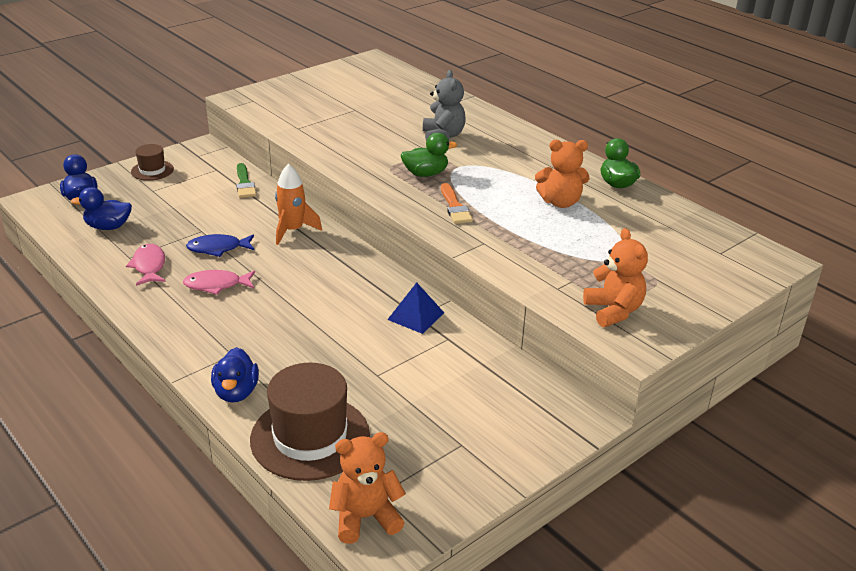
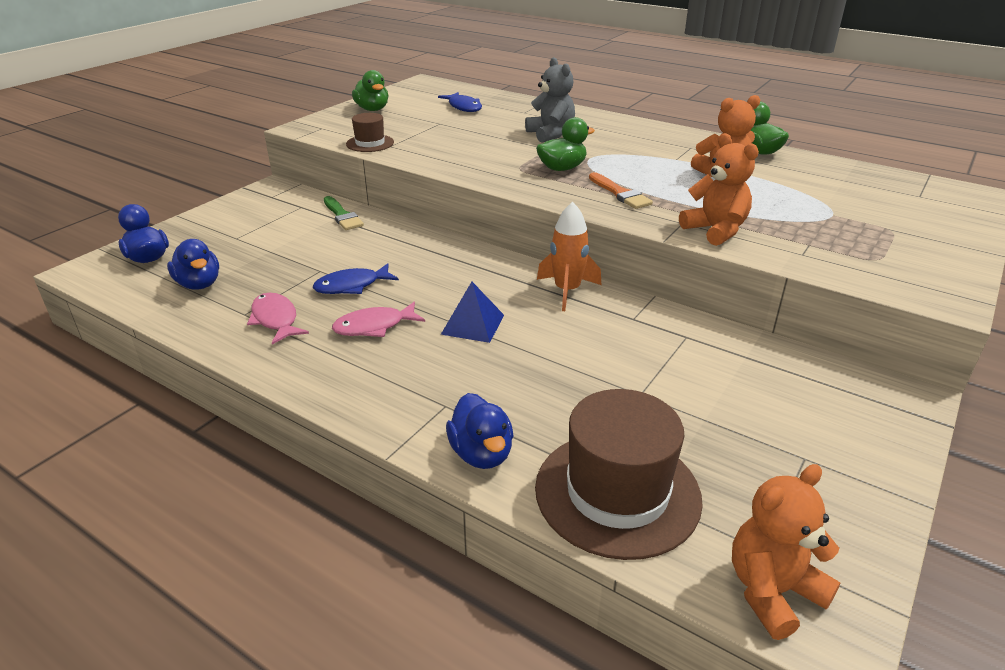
camera: 15 degrees left, 0 degrees up
blue duck [71,187,132,230] -> blue duck turned 105 degrees counterclockwise [167,239,219,290]
brown hat [131,144,174,181] -> brown hat moved to [346,113,394,152]
orange rocket [275,164,322,245] -> orange rocket moved to [537,202,601,311]
blue pyramid [387,282,444,334] -> blue pyramid moved to [441,282,504,343]
orange teddy bear [583,228,648,327] -> orange teddy bear moved to [679,133,759,246]
none -> green duck [352,70,388,111]
none -> blue fish [438,92,482,112]

